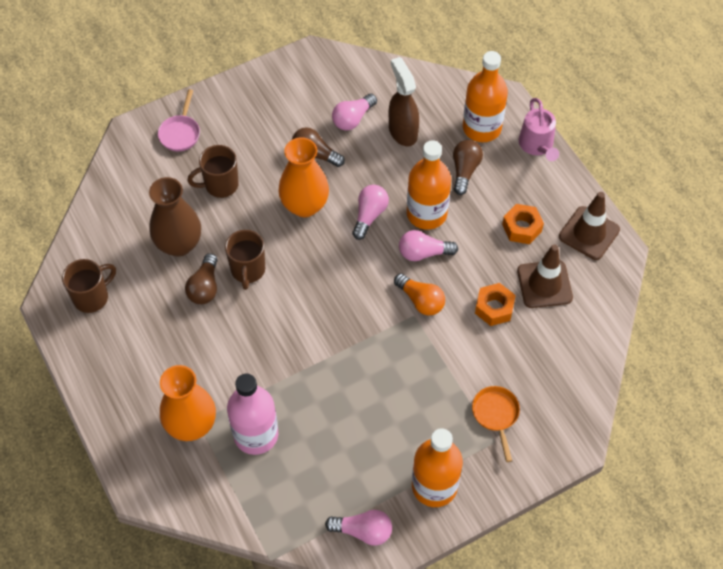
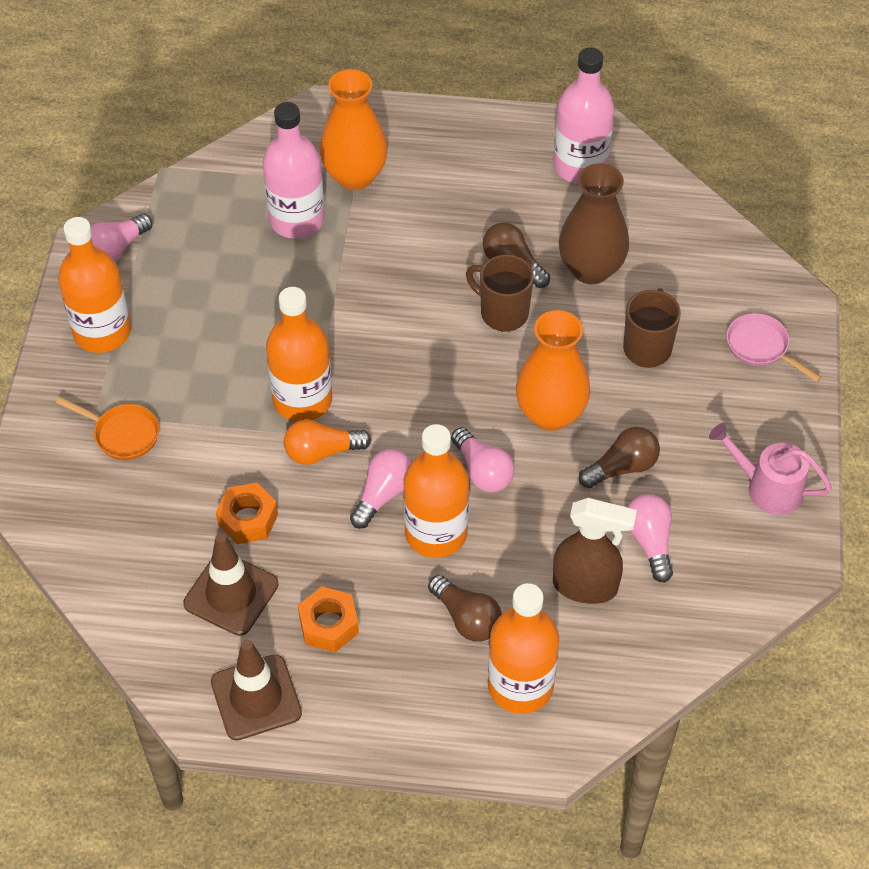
camera: 125 degrees right, 5 degrees down
brown mug [62,259,116,313] -> pink bottle [553,47,614,184]
pink watering can [519,98,559,161] -> pink watering can moved to [709,423,832,515]
none -> orange bottle [266,287,332,422]

